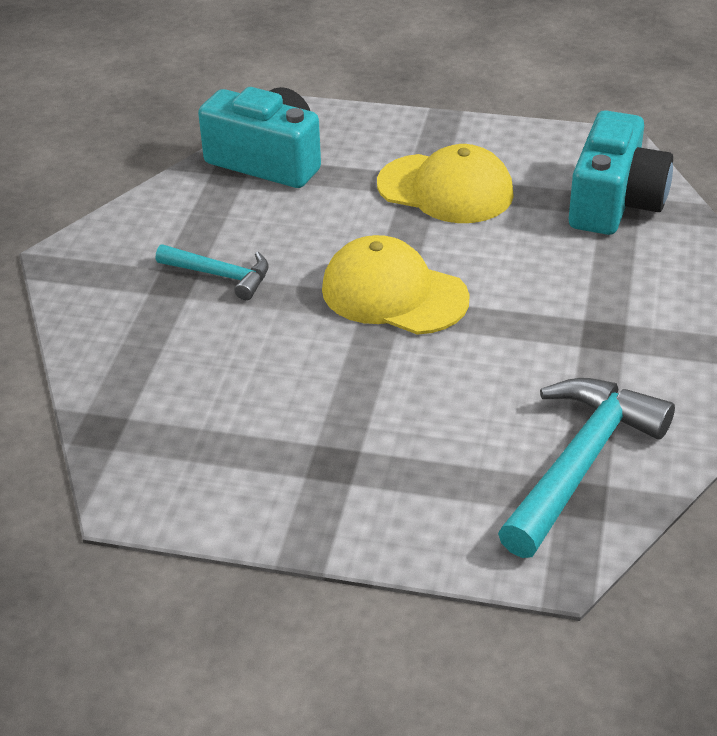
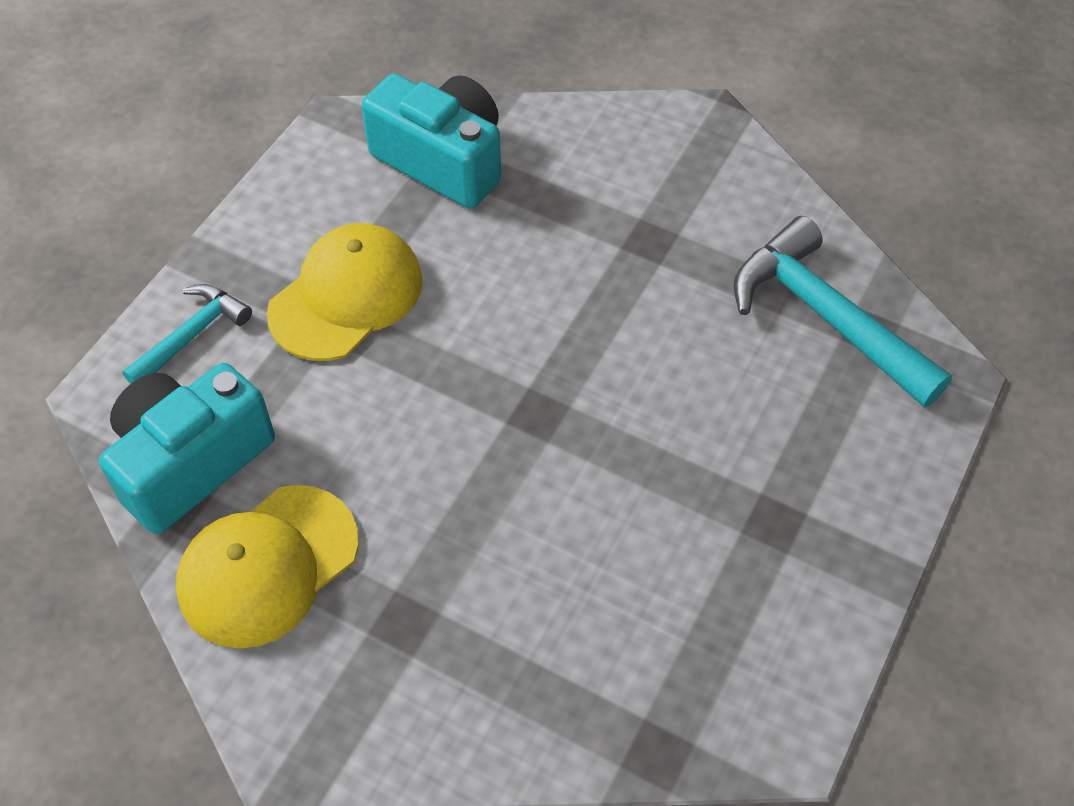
camera: 75 degrees left, 15 degrees up
turquoise hammer [156,245,269,300] -> turquoise hammer moved to [122,284,252,384]
yellow cap [322,235,470,335] -> yellow cap moved to [176,485,359,649]

